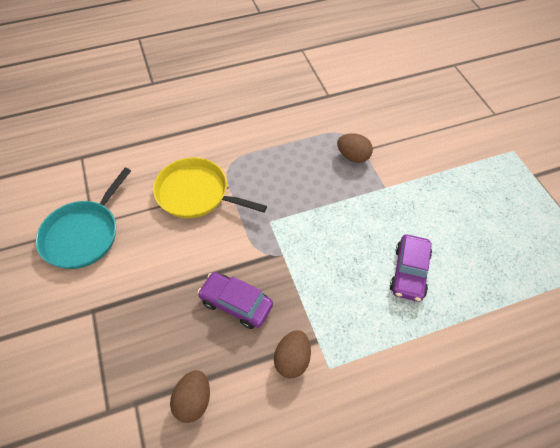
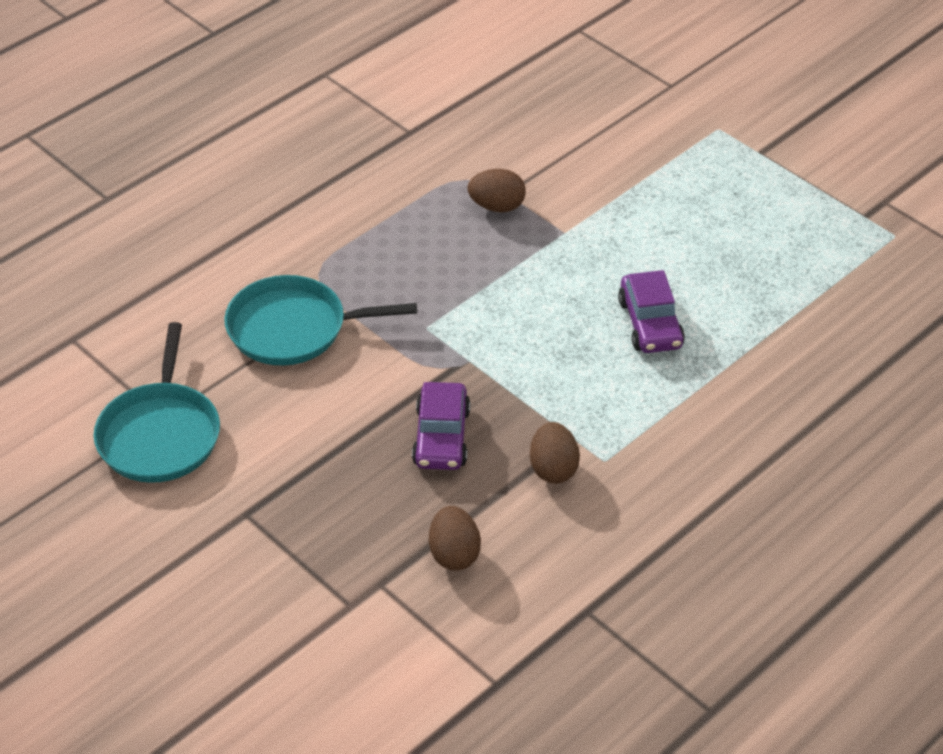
camera: 25 degrees left, 10 degrees down
yellow pan [153,157,267,218] -> turquoise pan [224,275,417,365]
purple car [197,272,273,329] -> purple car turned 90 degrees counterclockwise [412,382,470,470]

